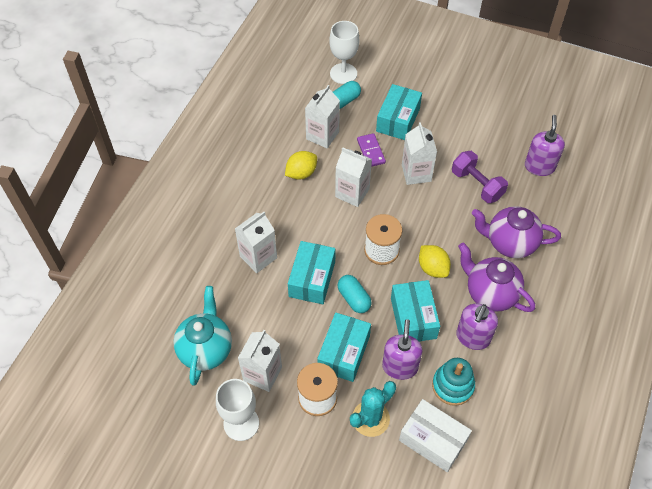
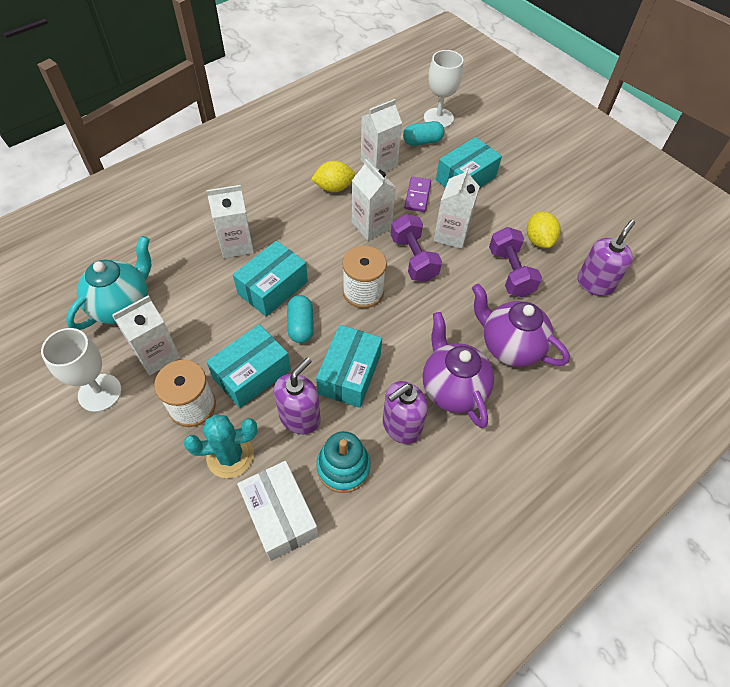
camera: 25 degrees right, 0 degrees up
yellow lemon [419,245,451,278] -> yellow lemon moved to [527,212,560,248]
none -> purple dumbbell [391,214,442,282]

